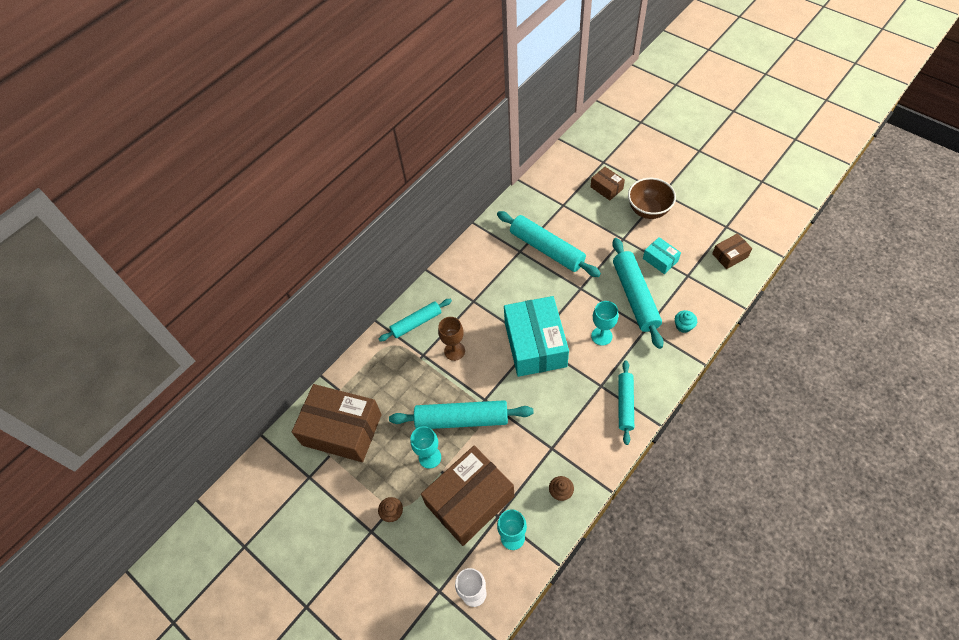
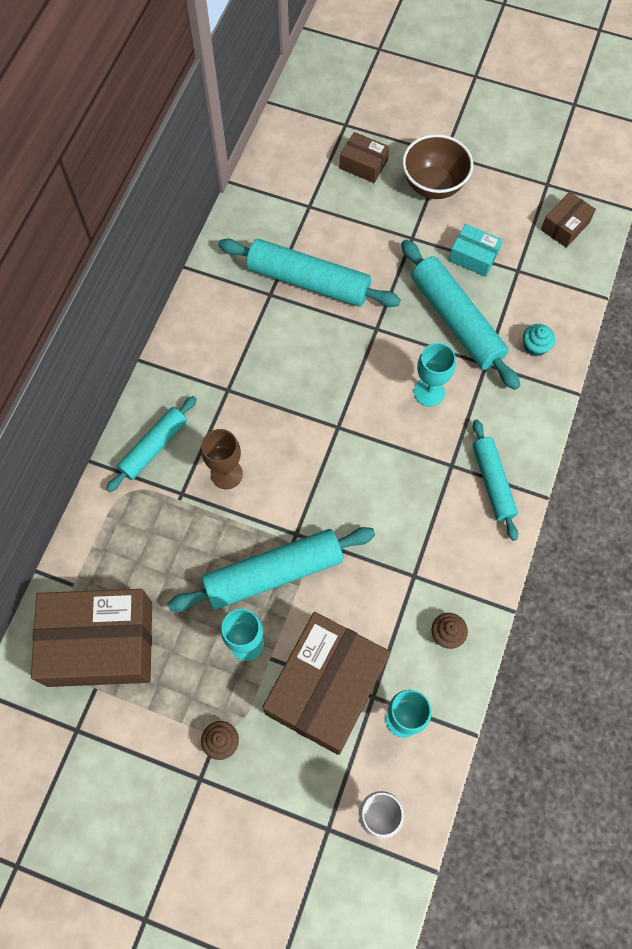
camera: 25 degrees left, 10 degrees up
turquoise box [504,296,569,377] -> none

